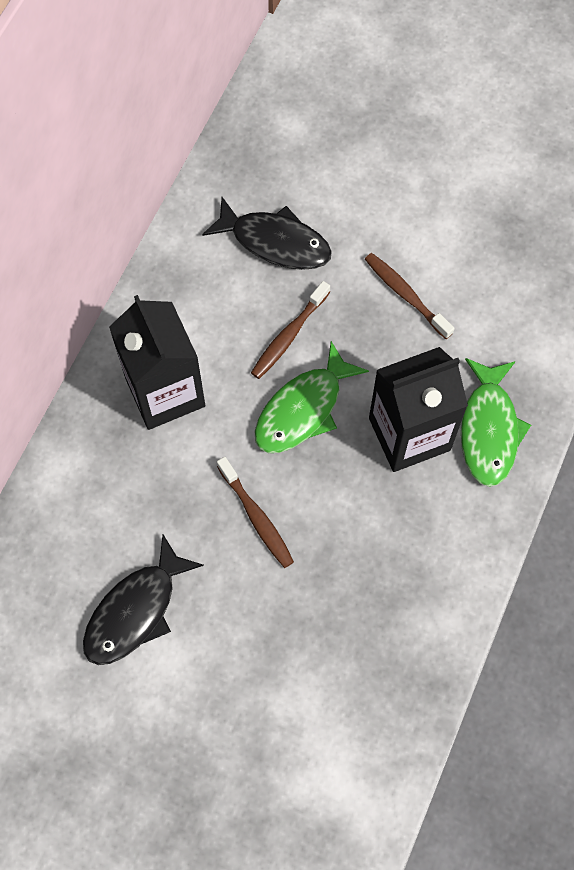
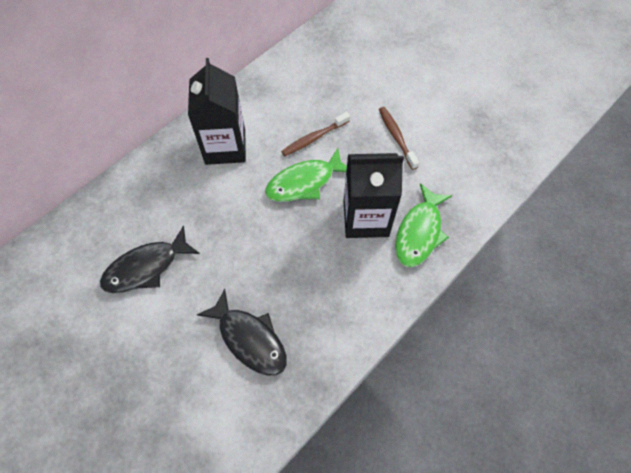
camera: 20 degrees right, 5 degrees down
black fish [202,197,332,270] -> black fish moved to [197,289,287,376]
brown toothbrush [217,457,294,568] -> none

